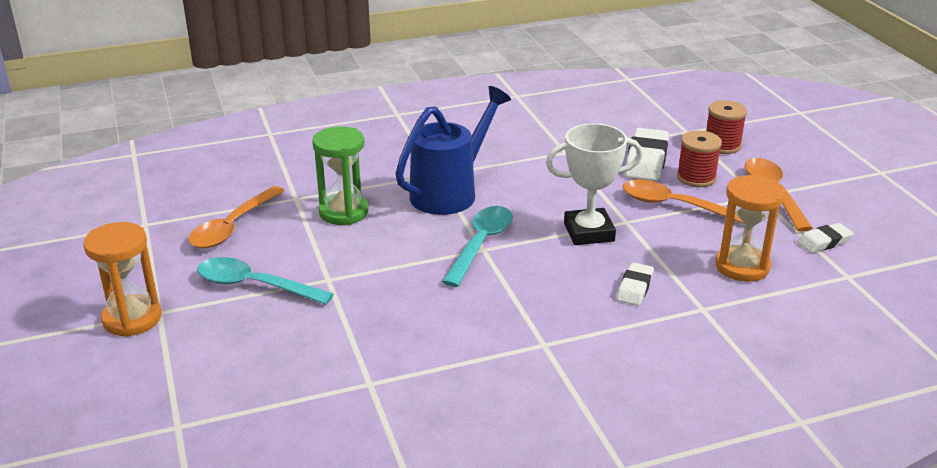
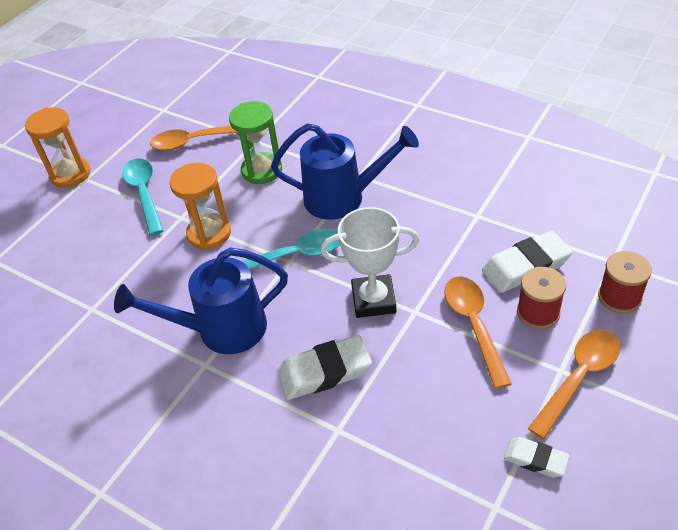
camera: 55 degrees right, 15 degrees up
white trophy [546,123,643,245] -> white trophy turned 45 degrees counterclockwise [320,207,419,318]
white eraser [617,262,654,306] -> white eraser [277,335,372,400], size x1.71
orange hourglass [715,175,785,282] -> orange hourglass moved to [169,163,231,250]
none -> blue watering can [114,247,288,354]

